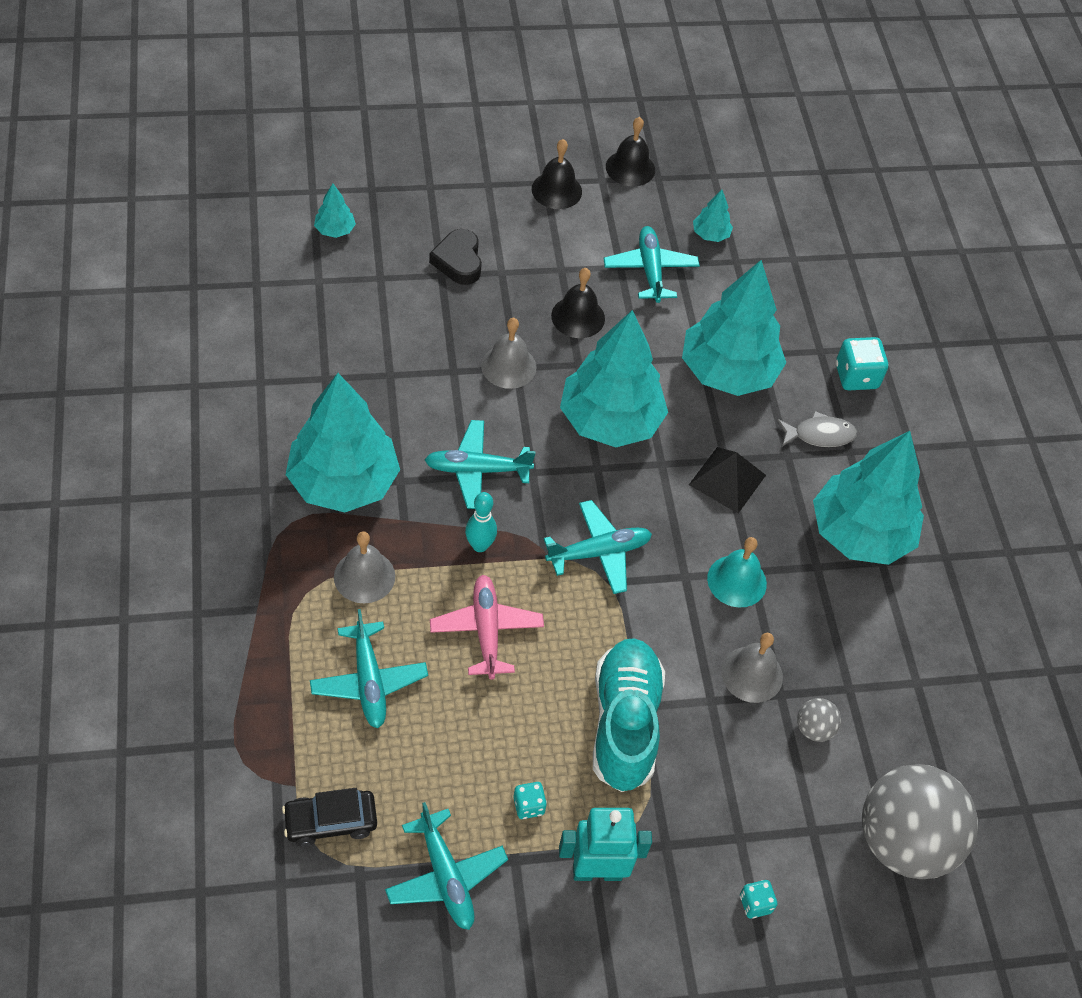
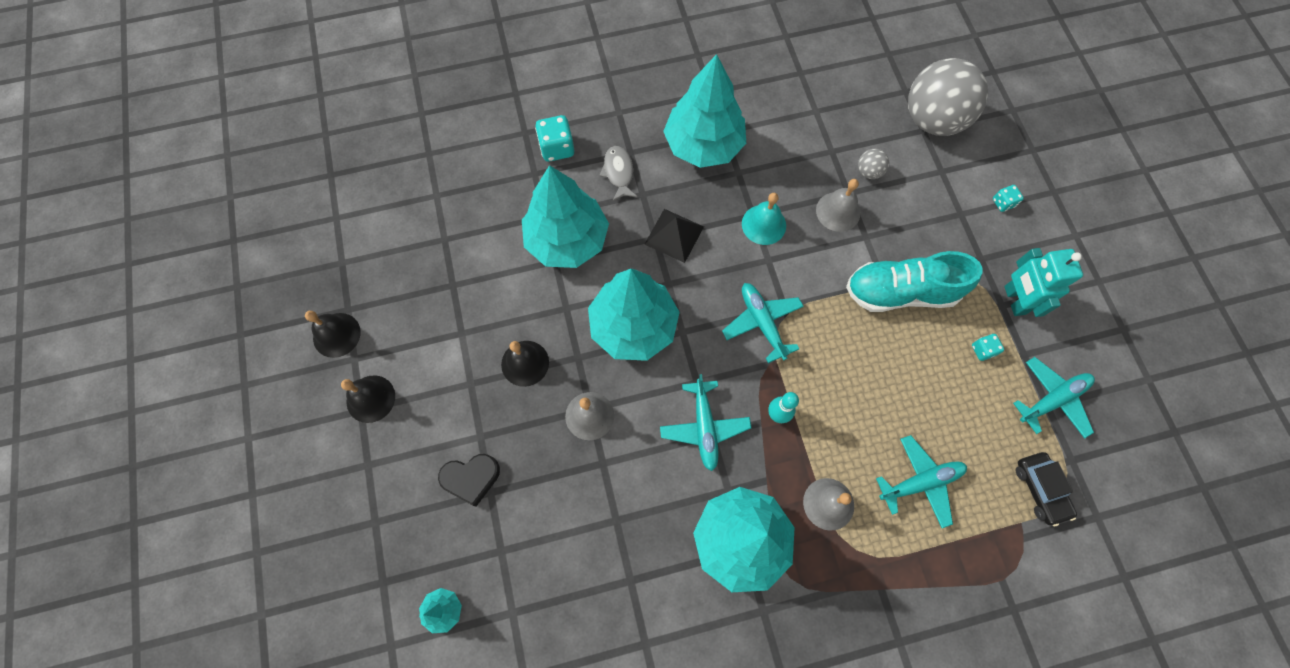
camera: 90 degrees left, 15 degrees up
pink plane [430,575,544,679] -> none
turquoise plane [603,226,700,303] -> none
turquoise tree [693,189,733,242] -> none

